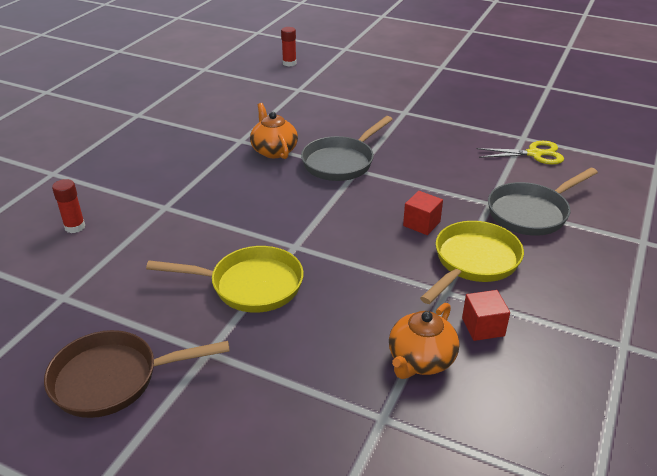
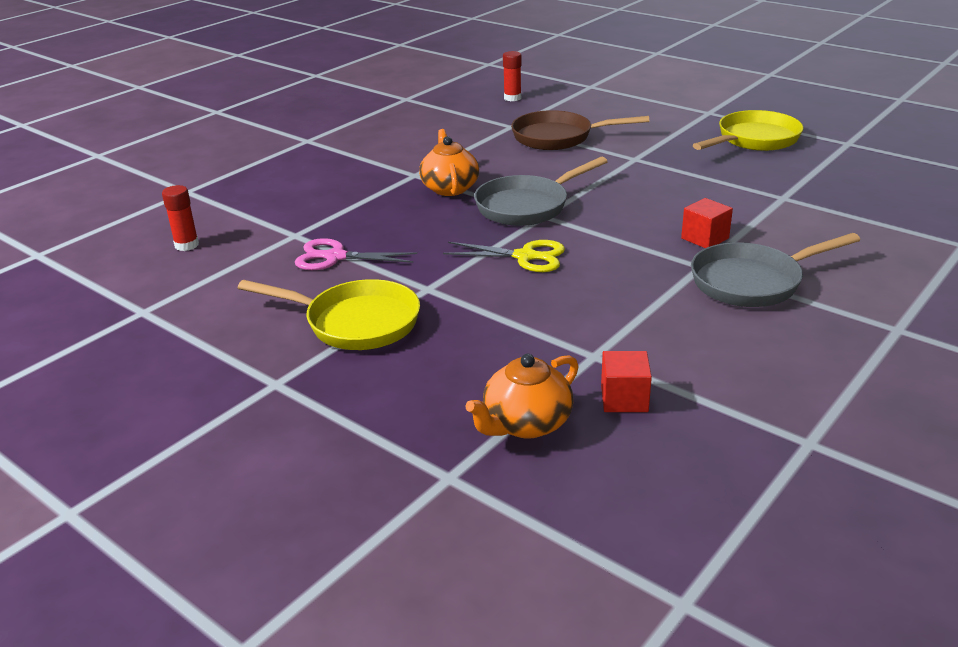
camera: 15 degrees right, 5 degrees down
brown pan [44,330,230,418] -> brown pan moved to [511,110,649,150]
red cube [403,191,443,235] -> red cube moved to [681,198,733,248]
yellow pan [420,221,524,304] -> yellow pan moved to [693,110,803,151]
yellow scissors [476,141,564,165] -> yellow scissors moved to [443,240,565,272]
none -> pink scissors [295,238,417,270]

